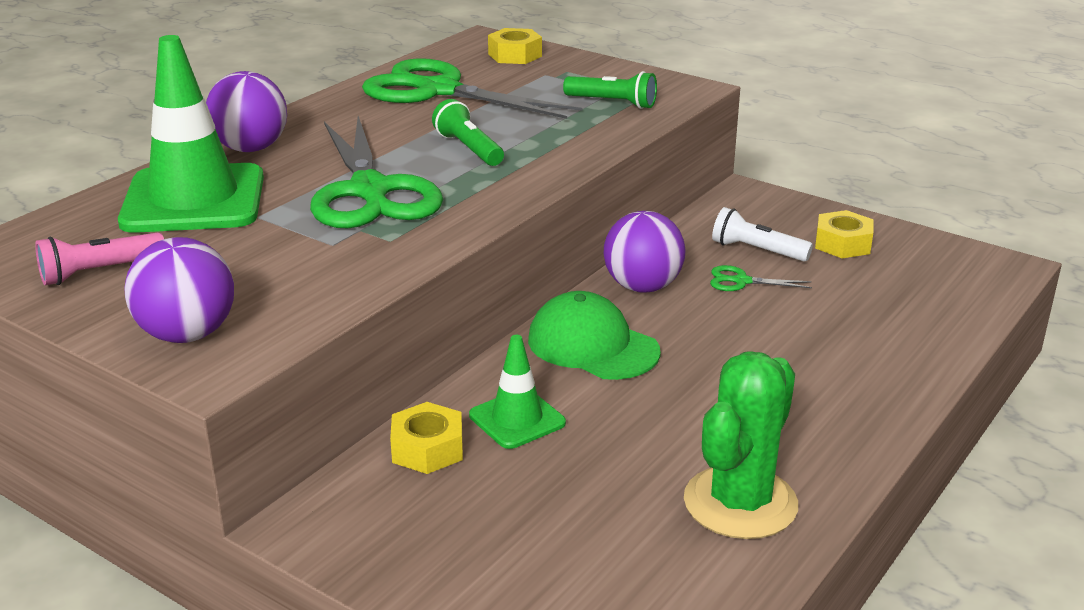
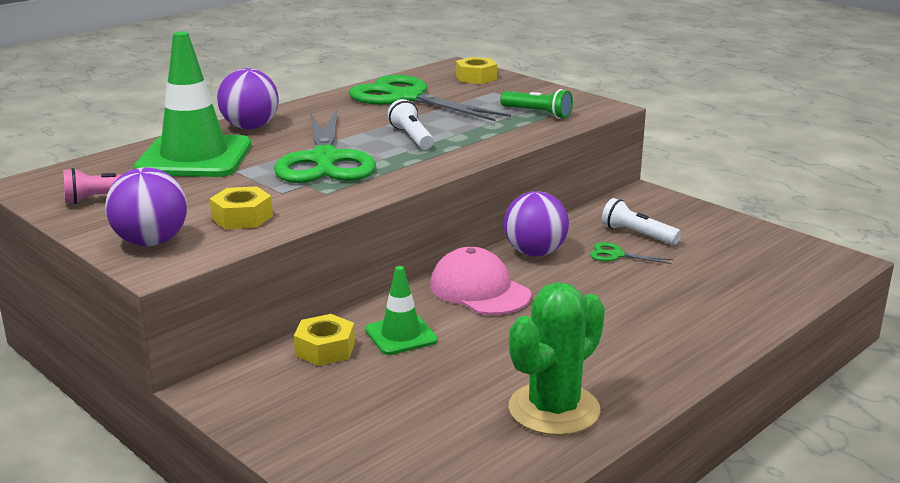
camera: 10 degrees right, 5 degrees down
green flashlight [432,99,504,166] -> white flashlight [388,99,434,149]
green cap [528,291,661,380] -> pink cap [430,247,531,315]
yellow nut [815,210,874,258] -> yellow nut moved to [210,186,273,229]

